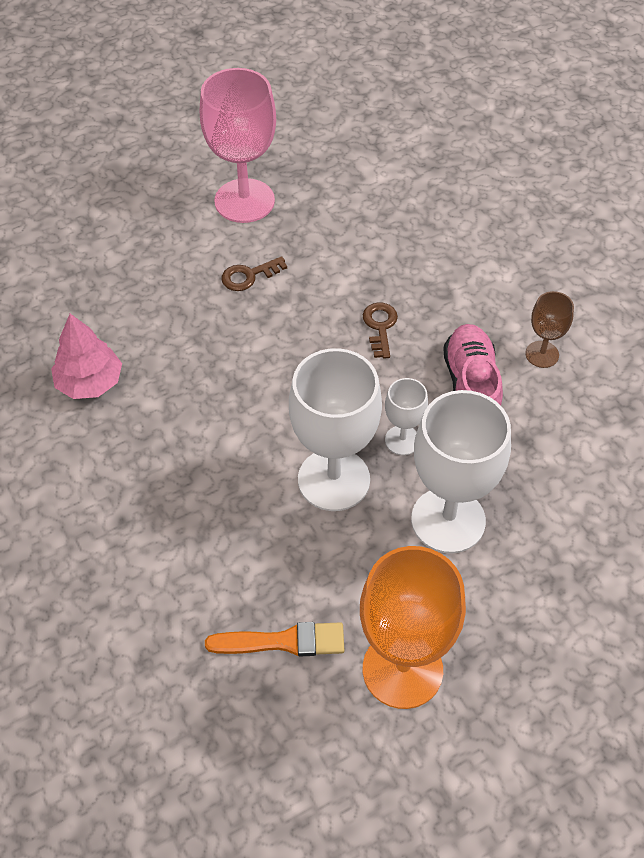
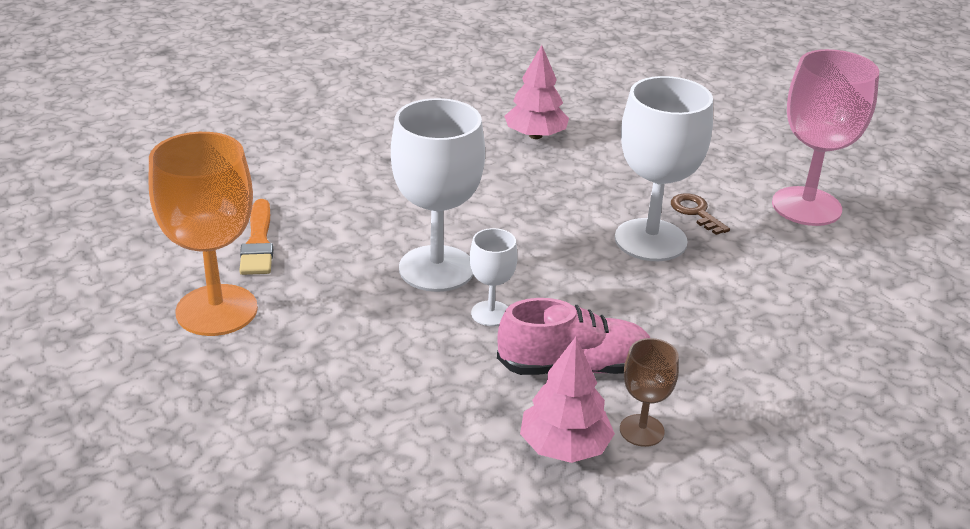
camera: 85 degrees right, 20 degrees down
brown key [363,302,398,359] -> none
white goblet [411,390,511,553] -> white goblet moved to [615,76,713,261]
none -> pink tree [520,337,615,463]

